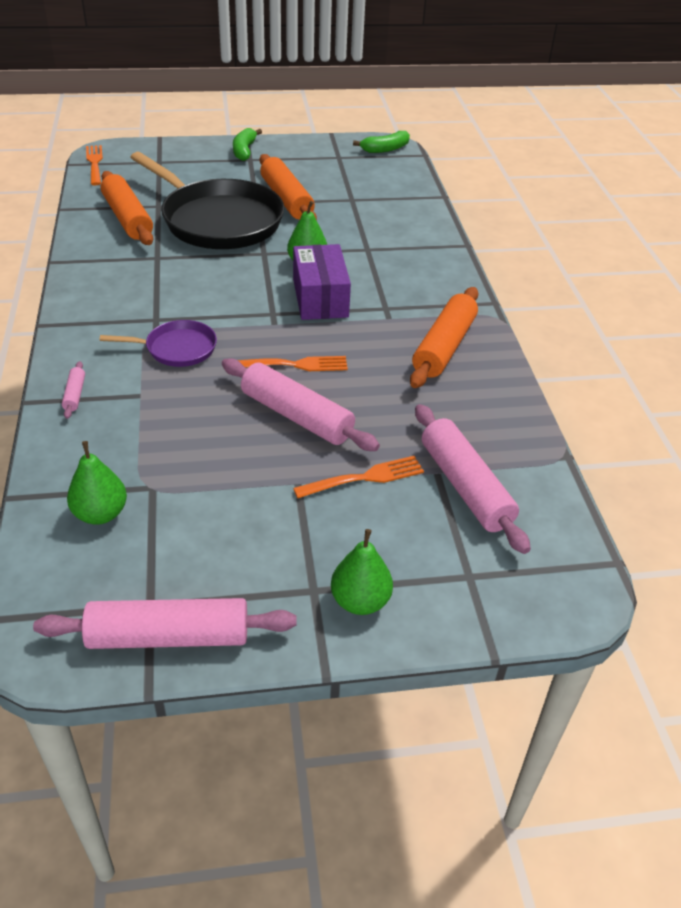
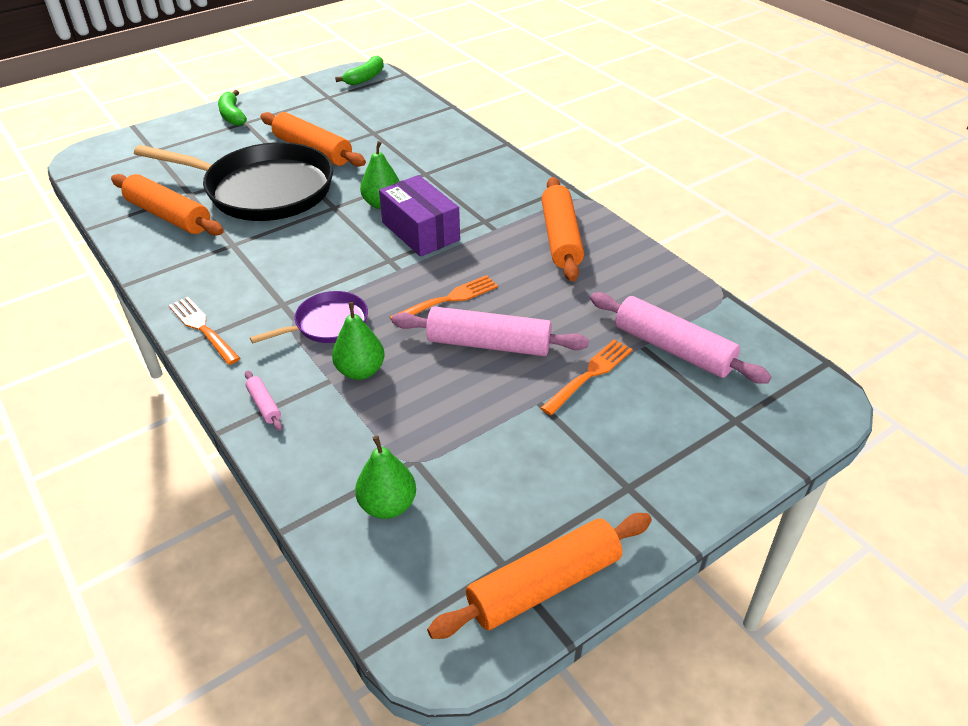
camera: 25 degrees left, 0 degrees up
pink rolling pin [33,598,296,649] -> orange rolling pin [427,513,652,639]
orange fork [86,145,103,185] -> orange fork moved to [168,297,240,365]
green pear [331,529,393,615] -> green pear moved to [332,302,384,380]

